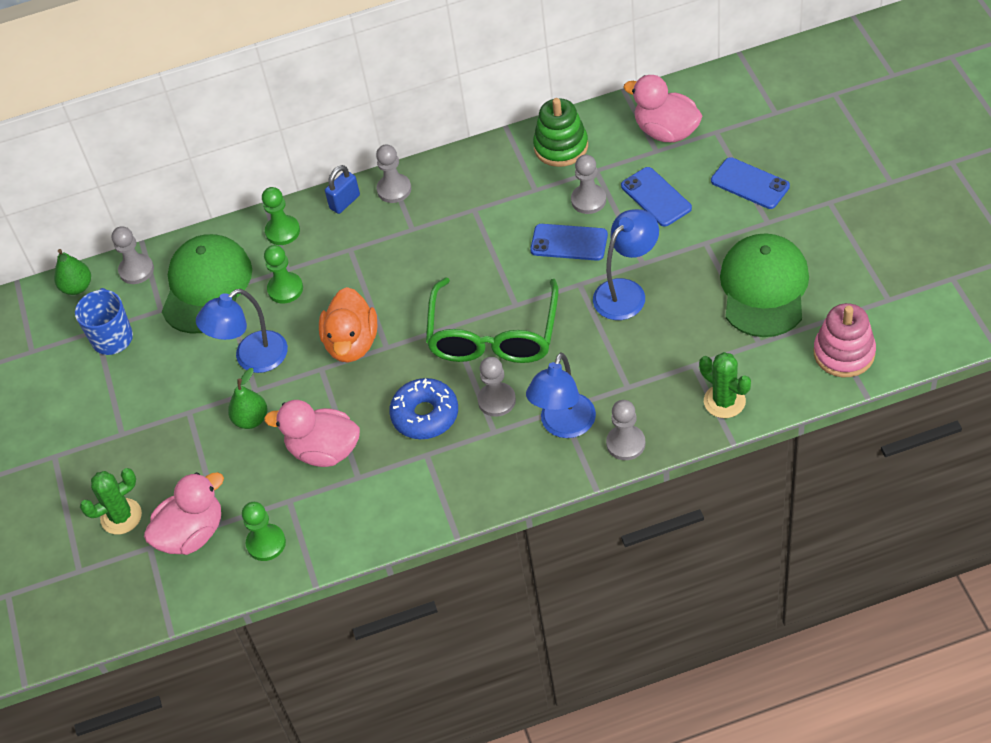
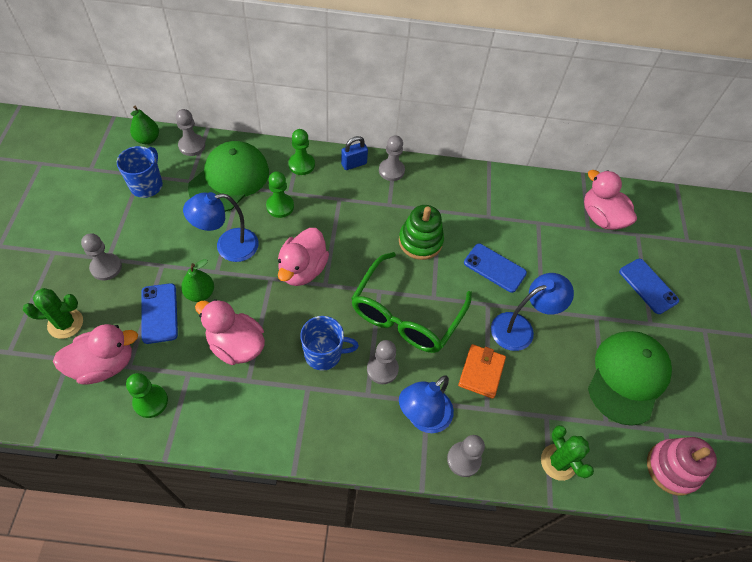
camera: 10 degrees right, 5 degrees up
orange duck [319,287,378,362] -> pink duck [278,228,329,286]
blue donut [389,378,458,439] -> blue mug [300,316,359,371]
green stacking toy [533,98,588,167] -> green stacking toy moved to [399,205,444,260]
grey pawn [571,154,606,214] -> grey pawn moved to [81,233,122,280]
blue phone [621,167,692,227] -> blue phone moved to [141,283,178,344]
none -> orange wallet [458,344,506,399]

